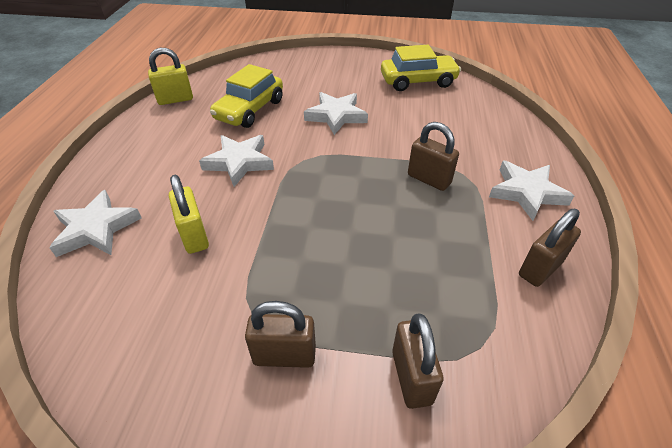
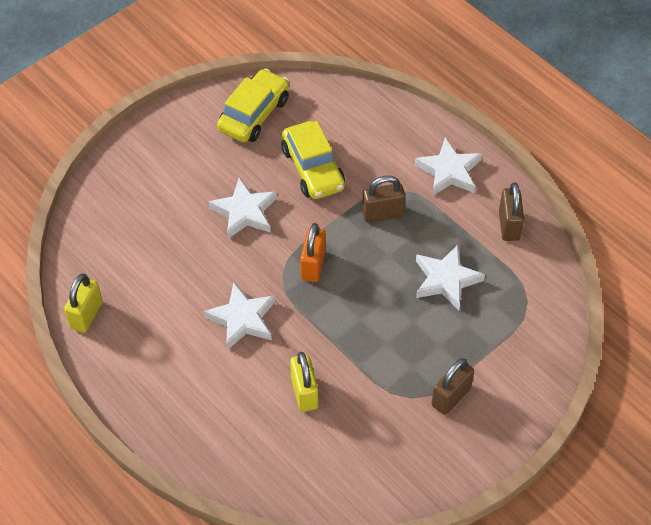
camera: 50 degrees left, 10 degrees up
white star [49,190,142,257] -> white star moved to [416,245,485,310]
yellow padlock [169,175,209,254] -> yellow padlock turned 60 degrees clockwise [290,352,318,412]
yellow car [210,64,283,128] -> yellow car moved to [281,121,345,199]
brown padlock [392,314,444,409] -> none
none -> orange padlock [300,223,326,282]

